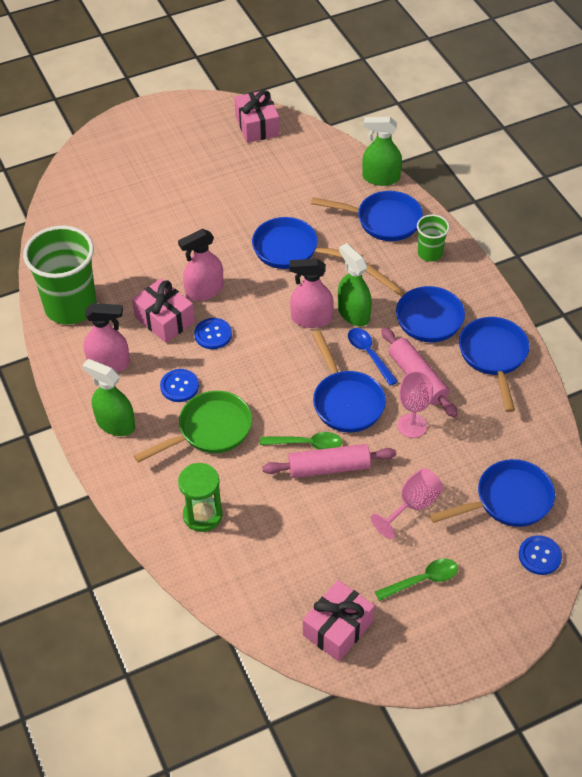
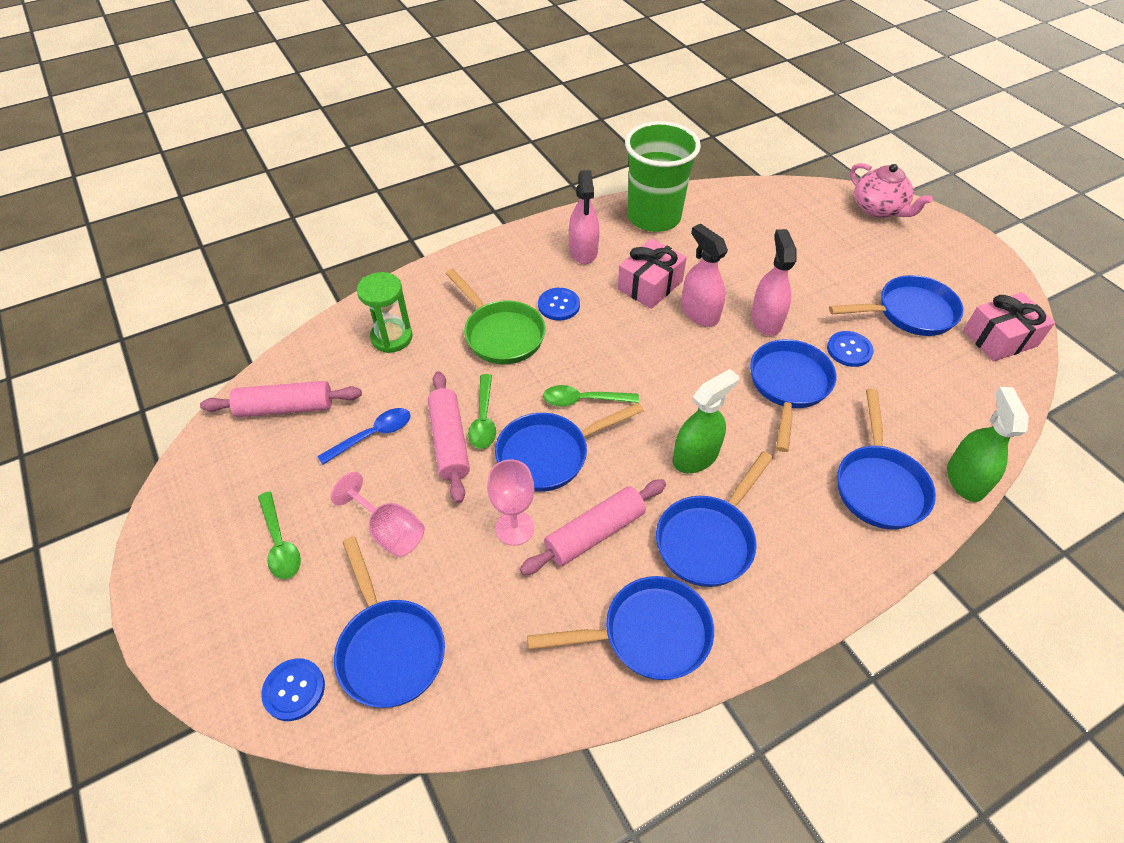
camera: 85 degrees right, 0 degrees up
green spray bottle [82,359,135,436] -> none
blue button [194,318,232,349] -> blue button moved to [827,331,874,367]
pink spray bottle [289,259,334,328] -> pink spray bottle moved to [751,229,797,336]
pink gift [303,580,375,661] -> none
blue spoon [348,328,398,386] -> blue spoon moved to [317,408,411,465]
green cup [417,215,450,262] -> none
none -> pink rolling pin [200,381,362,417]
none -> green spoon [543,385,639,406]
none -> blue pan [829,275,964,336]
none -> pink teapot [850,163,933,218]

